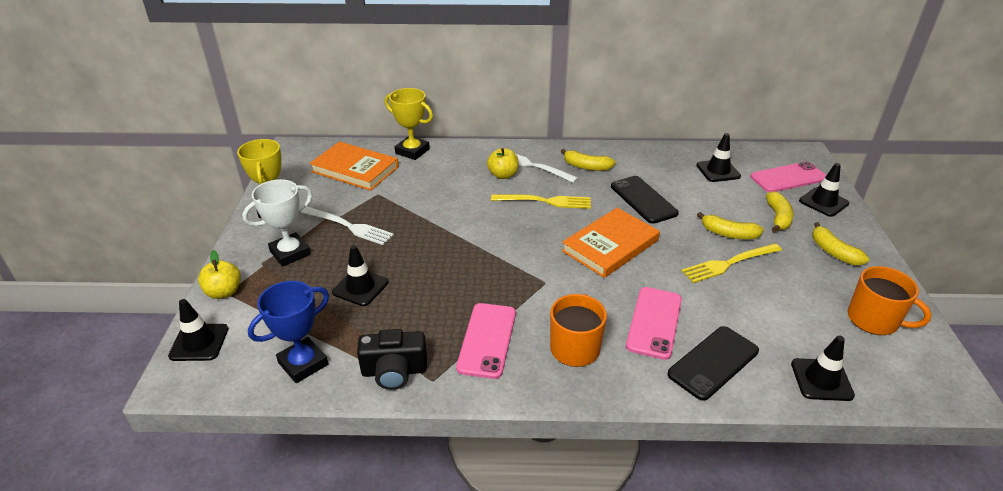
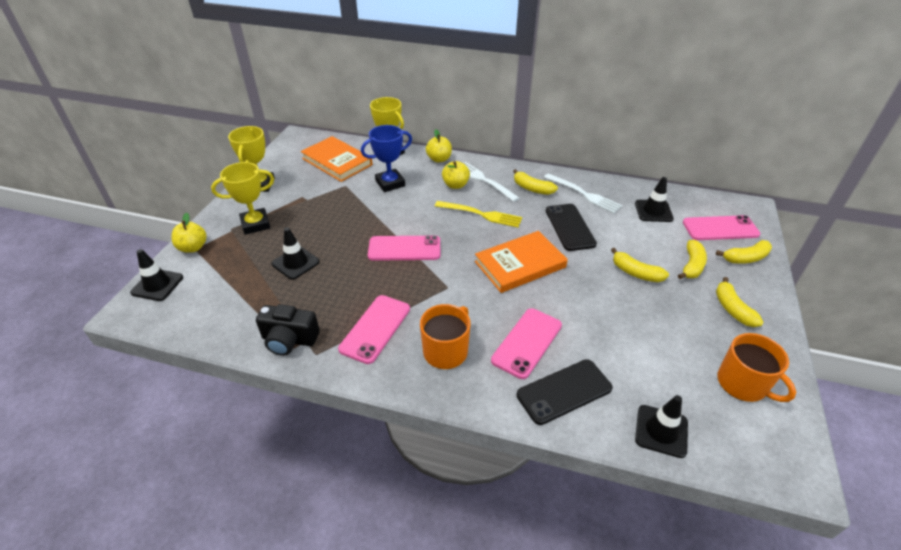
camera: 15 degrees right, 5 degrees up
white trophy [243,179,313,267] -> yellow trophy [211,162,274,235]
blue trophy [248,281,329,383] -> blue trophy moved to [361,125,412,192]
white fork [301,207,394,245] -> white fork moved to [544,173,622,213]
yellow fork [681,243,782,283] -> none
black traffic cone [799,163,849,217] -> yellow banana [716,240,772,264]
none -> pink phone [368,235,440,261]
none -> yellow apple [426,129,452,162]

